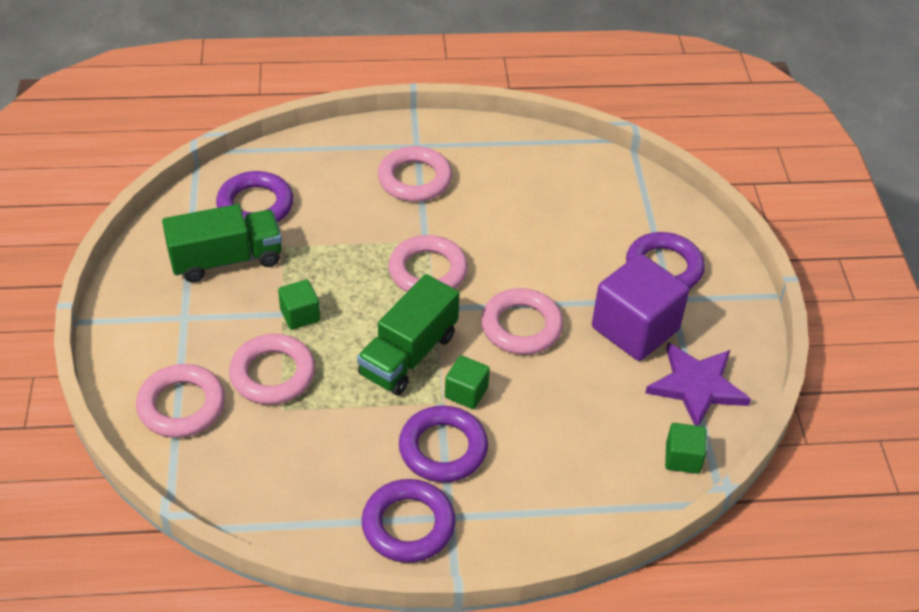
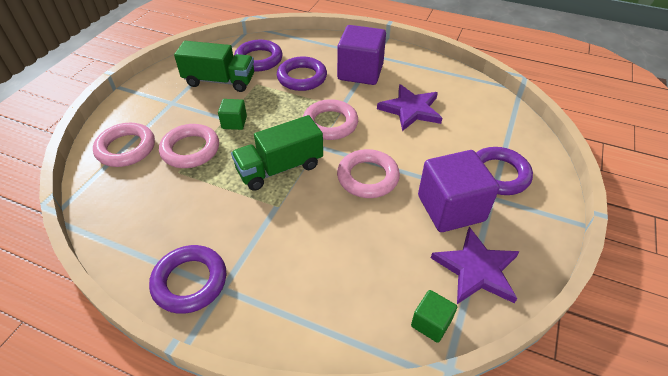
camera: 30 degrees right, 0 degrees up
pink ring [378,146,452,202] -> purple cube [337,25,386,85]
purple ring [399,406,488,482] -> purple ring moved to [277,57,327,91]
green cube [445,355,490,409] -> none
none -> purple star [377,84,442,131]

